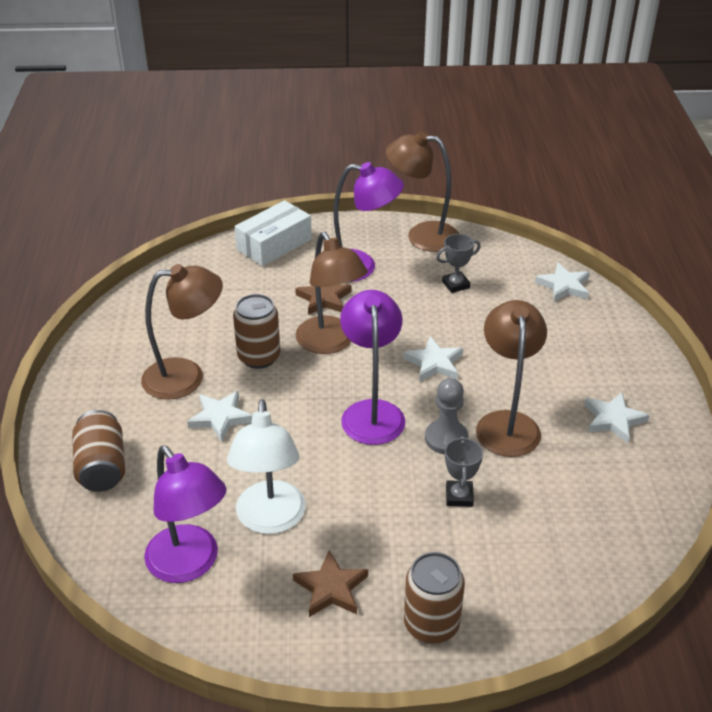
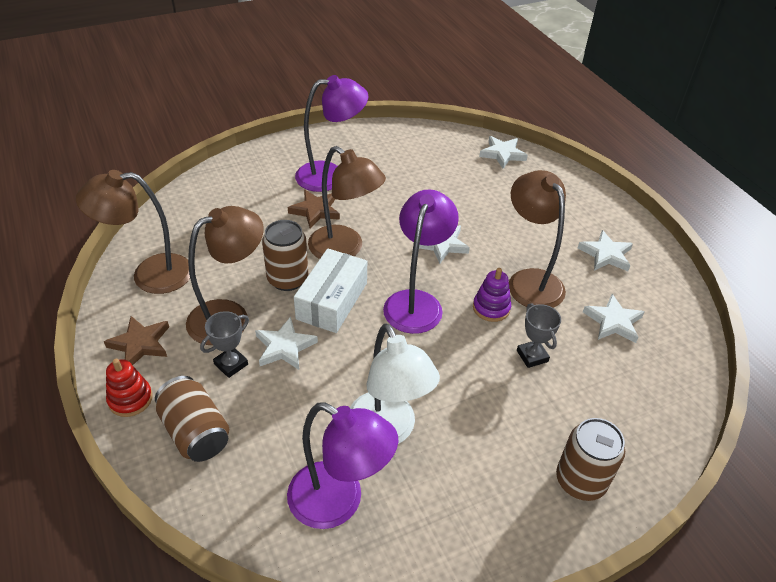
camera: 25 degrees left, 5 degrees up
white box [235,200,312,266] -> white box moved to [294,248,367,333]
brown star [293,550,368,617] -> brown star moved to [104,316,169,366]
purple lamp [340,290,405,445] -> purple lamp turned 45 degrees clockwise [383,189,459,334]
brown lamp [386,131,459,252] -> brown lamp moved to [76,170,190,294]
grey pawn [425,378,469,454] -> purple stacking toy [473,268,511,322]
grey trophy [436,234,481,293] -> grey trophy moved to [200,311,249,378]
none -> red stacking toy [106,359,153,417]
none -> white star [583,294,644,343]

